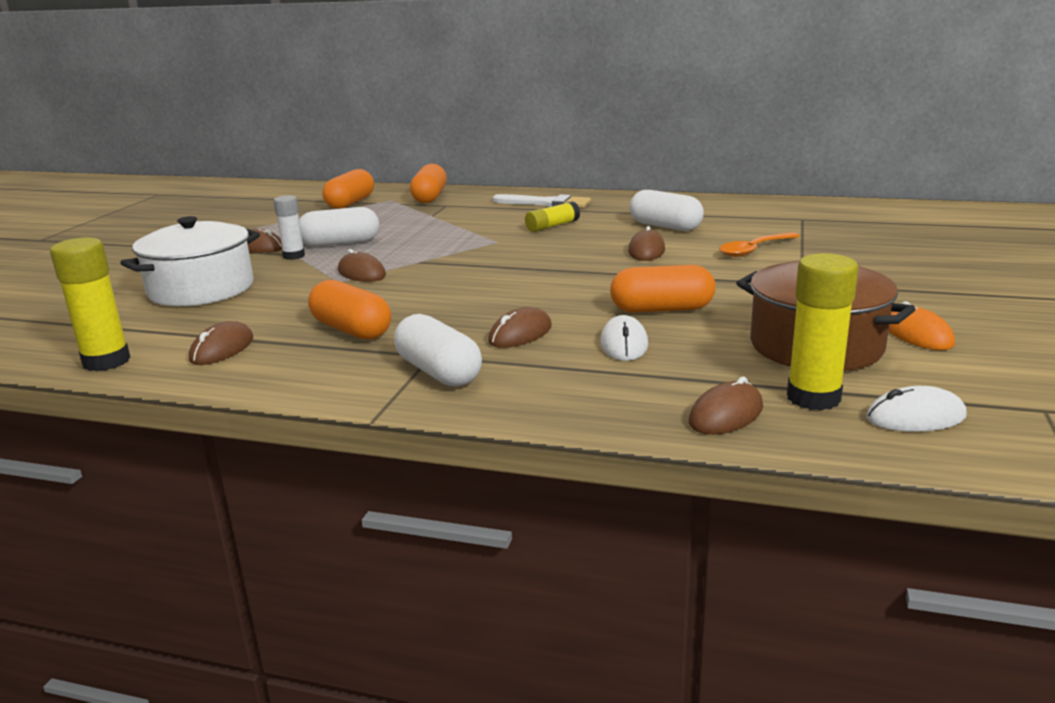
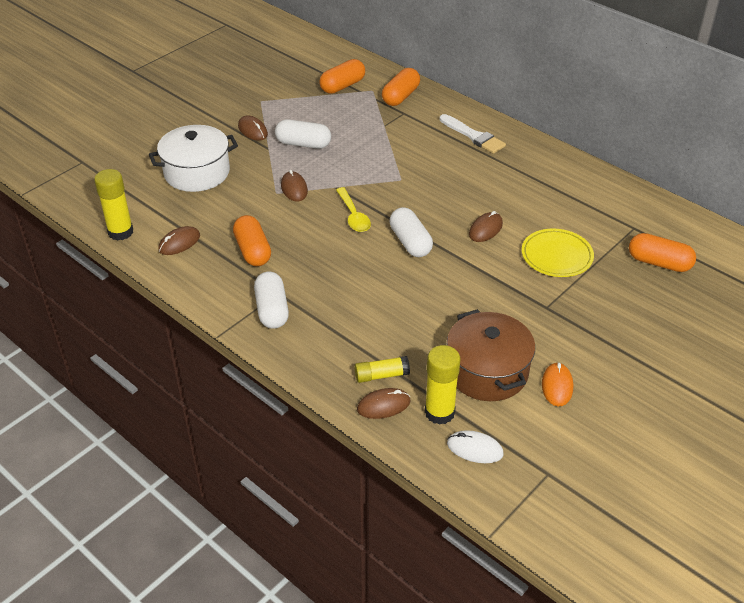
camera: 25 degrees right, 20 degrees up
white glue stick [274,195,305,260] -> none
brown mouse [488,307,552,348] -> none
yellow glue stick [525,201,580,232] -> yellow glue stick moved to [355,356,410,383]
white mouse [600,315,648,361] -> none
orange capsule [610,265,715,313] -> orange capsule moved to [629,233,696,272]
white capsule [629,190,704,231] -> white capsule moved to [390,207,433,257]
orange spoon [719,232,800,257] -> yellow plate [522,229,594,277]
none -> yellow spoon [336,187,371,232]

